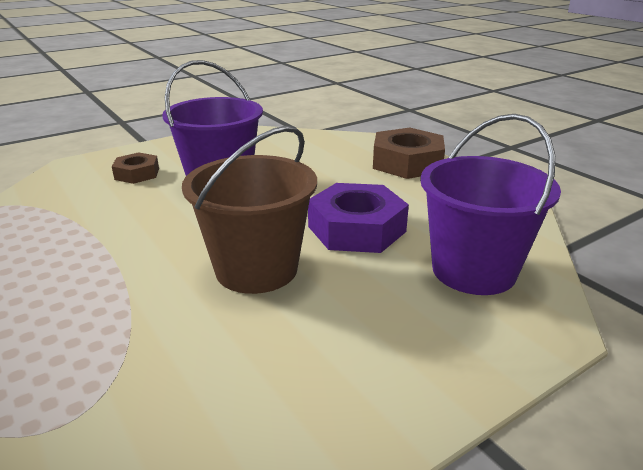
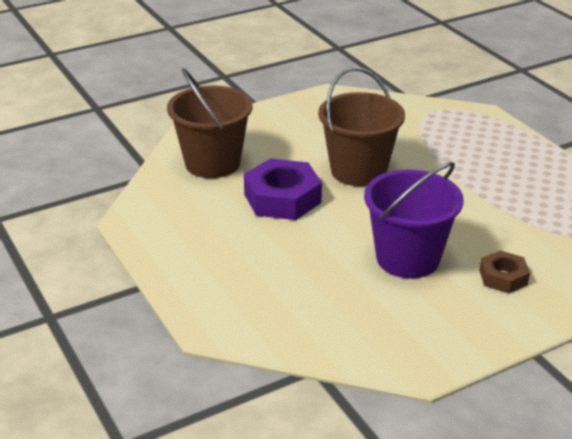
camera: 175 degrees left, 5 degrees up
brown nut [373,127,445,179] -> none
purple bucket [420,114,561,295] -> brown bucket [167,68,253,178]

